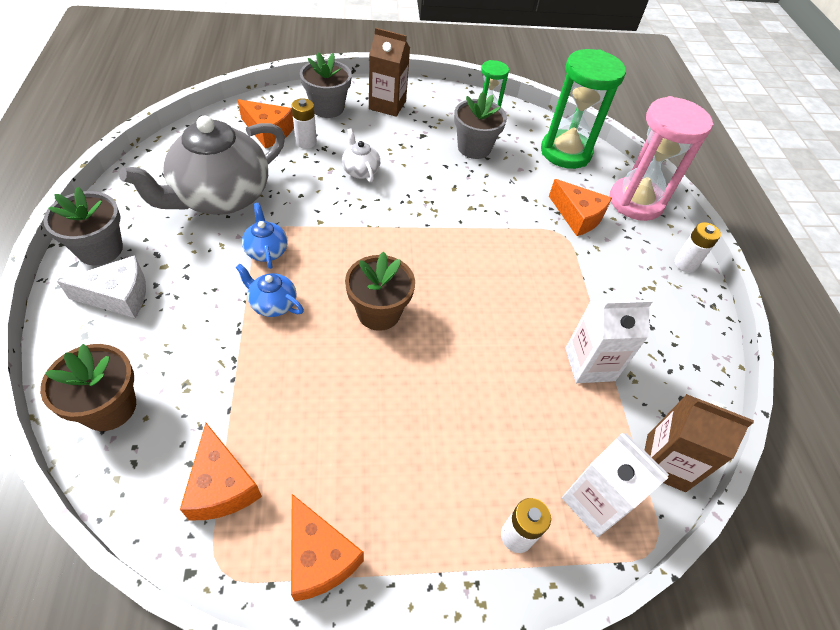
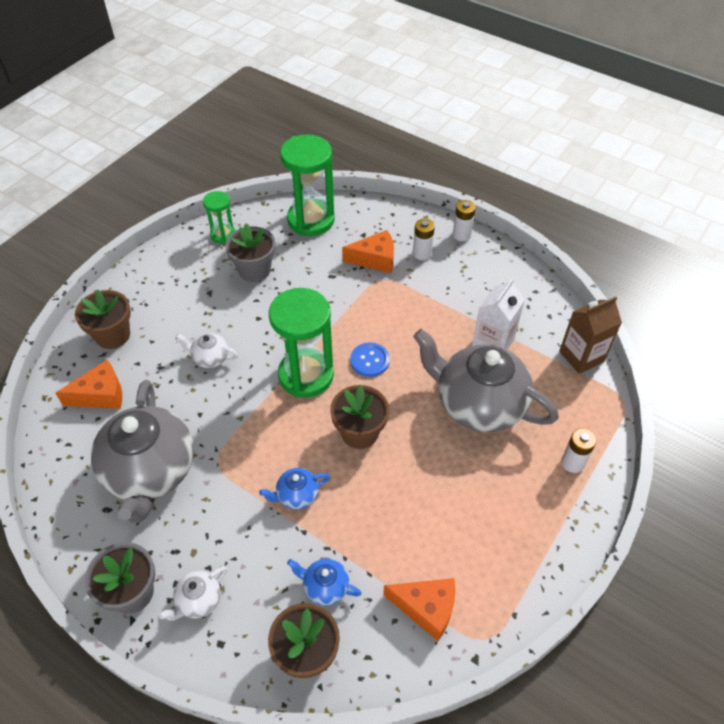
camera: 45 degrees left, 0 degrees up
white cheese [57,255,146,318] -> white teapot [159,566,227,621]
blue teapot [242,203,288,269] -> blue teapot moved to [287,558,361,605]
orange cheese [291,494,364,601] -> none
white battery [292,98,317,149] -> white battery moved to [413,219,435,260]
grey flower pot [300,52,352,118] -> brown flower pot [75,289,131,349]
brown carton [369,28,410,117] -> none
white carton [562,433,669,537] -> none
pink hourglass [610,96,714,221] -> none
none -> green hourglass [269,288,334,398]
none -> blue button [350,343,390,377]
none -> grey teapot [413,329,559,432]

